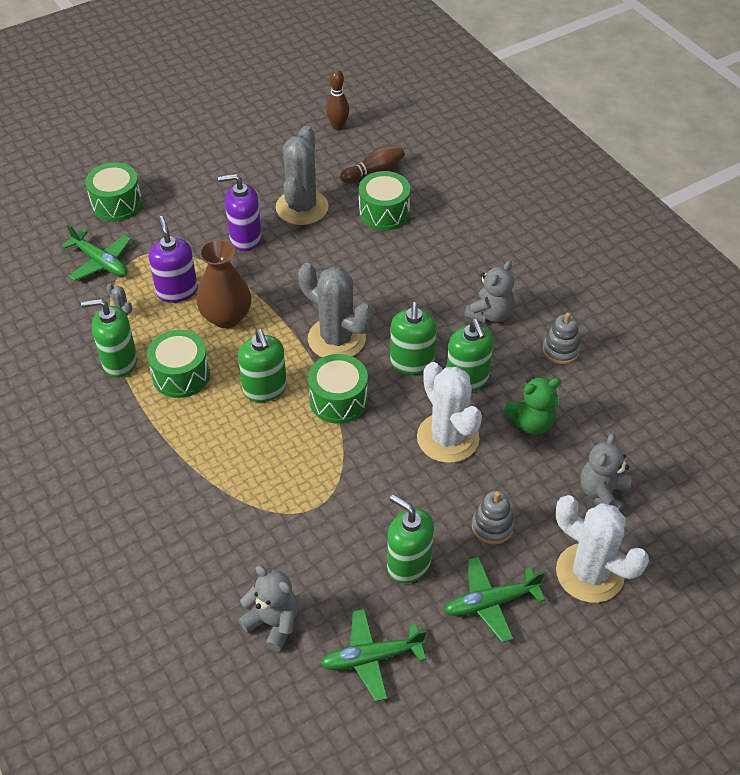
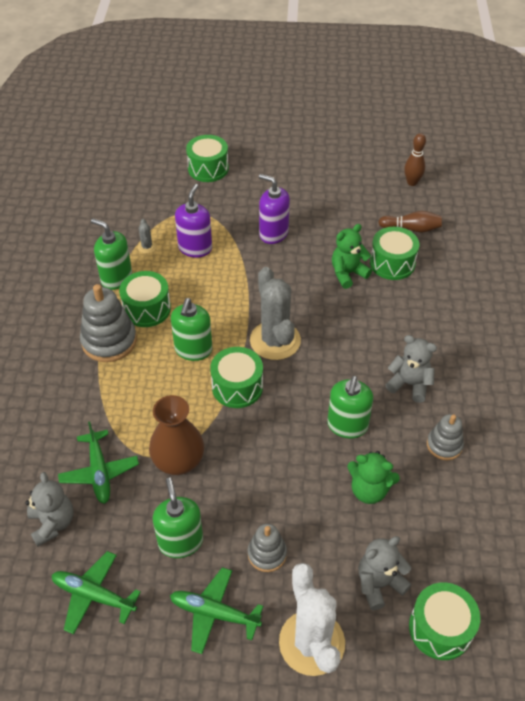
camera: 35 degrees right, 0 degrees up
green plane [61,224,132,281] -> green plane moved to [58,421,139,504]
brown vase [196,239,252,328] -> brown vase moved to [149,395,204,475]
grey cactus [276,126,328,225] -> none
green soap dispenser [390,302,437,375] -> none
white cactus [417,362,482,463] -> none
grey teddy bear [464,260,514,323] -> grey teddy bear turned 135 degrees counterclockwise [386,335,437,403]
none -> grey stacking toy [80,284,137,362]
none -> green teddy bear [332,224,372,289]
none -> green drum [409,582,480,660]

